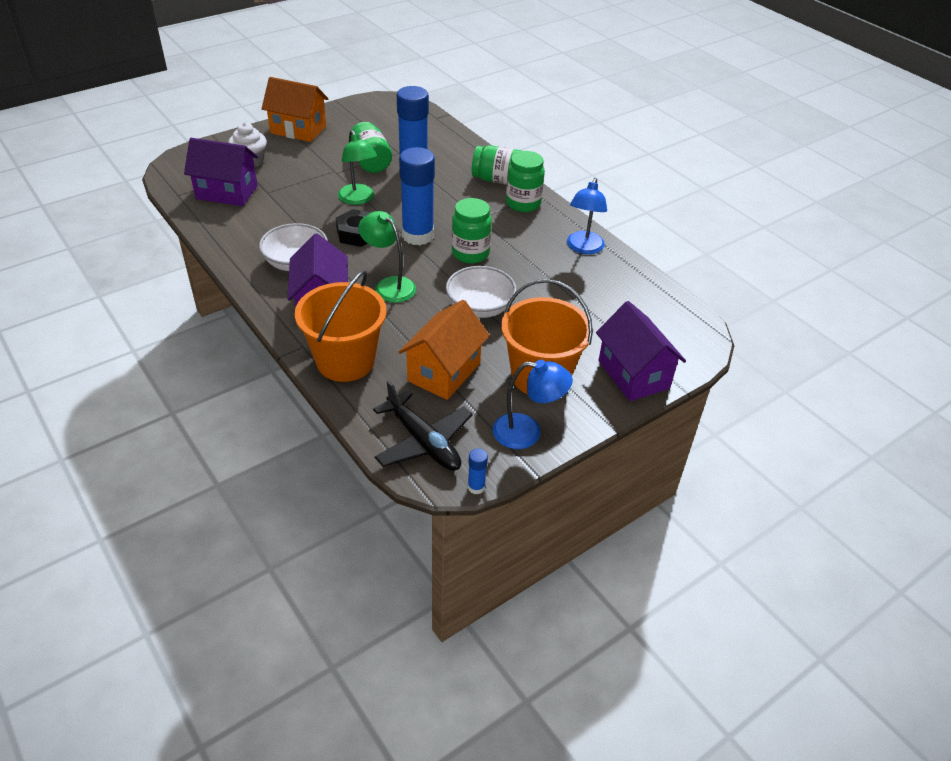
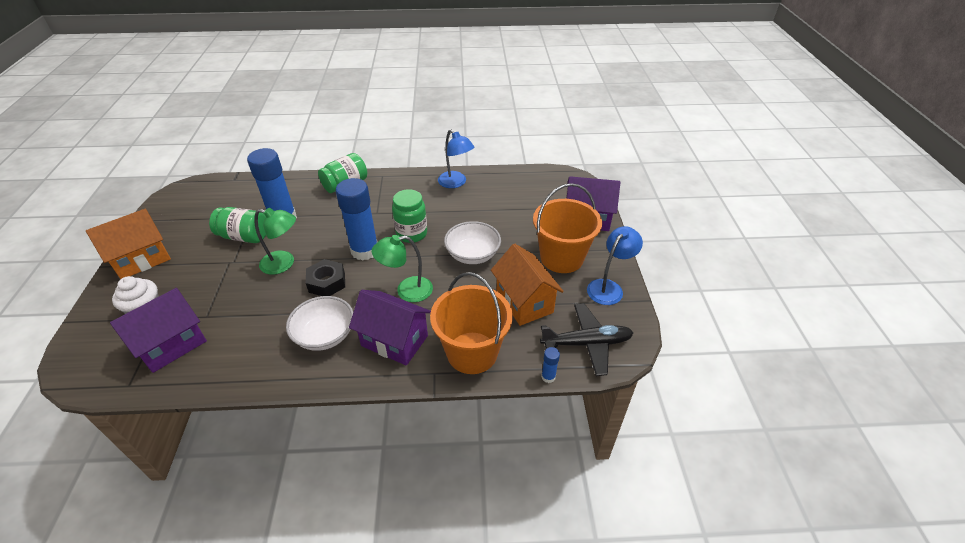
camera: 55 degrees left, 0 degrees up
blue glue stick [468,448,488,495] -> blue glue stick moved to [541,347,560,383]
green jar [506,151,545,212] -> none

